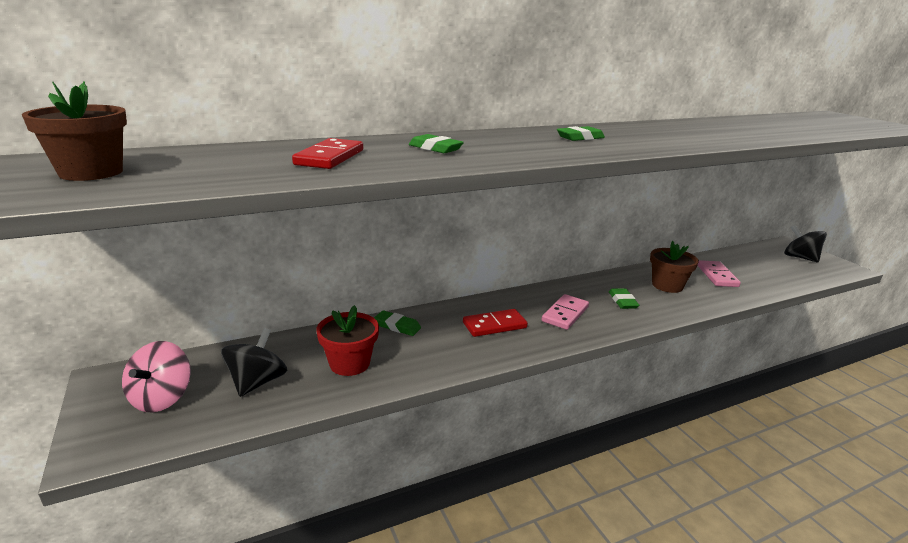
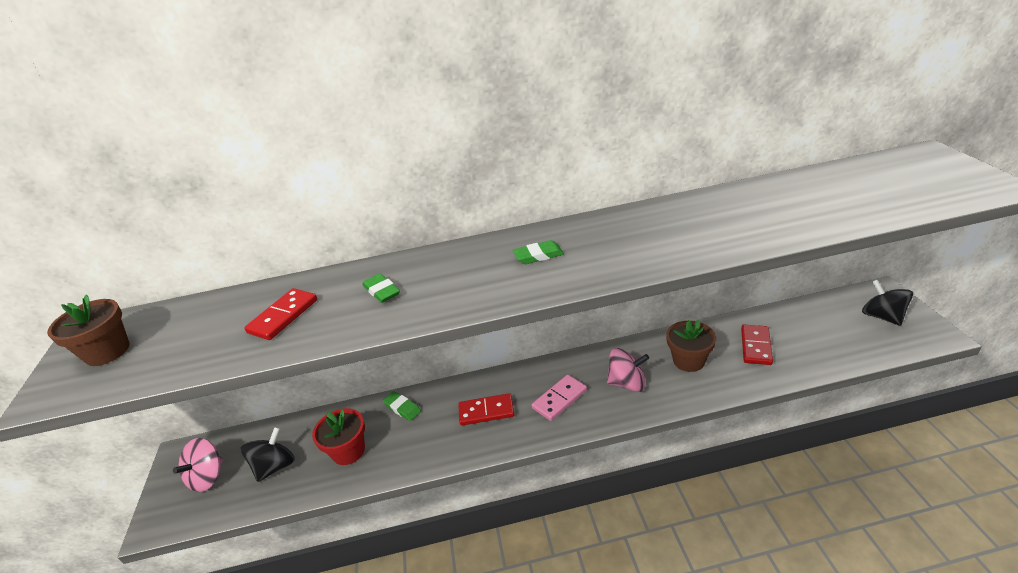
camera: 20 degrees right, 10 degrees up
green eraser [609,288,639,309] -> pink spinning top [607,348,649,392]
pink domino [697,260,741,287] -> red domino [741,325,773,365]

